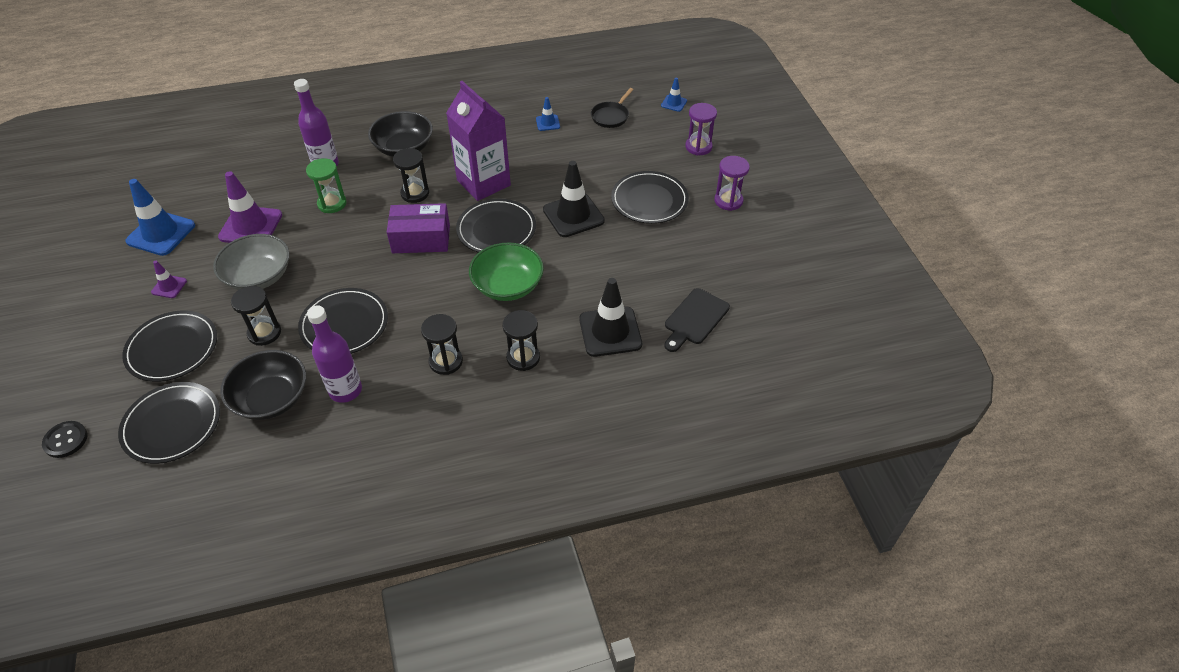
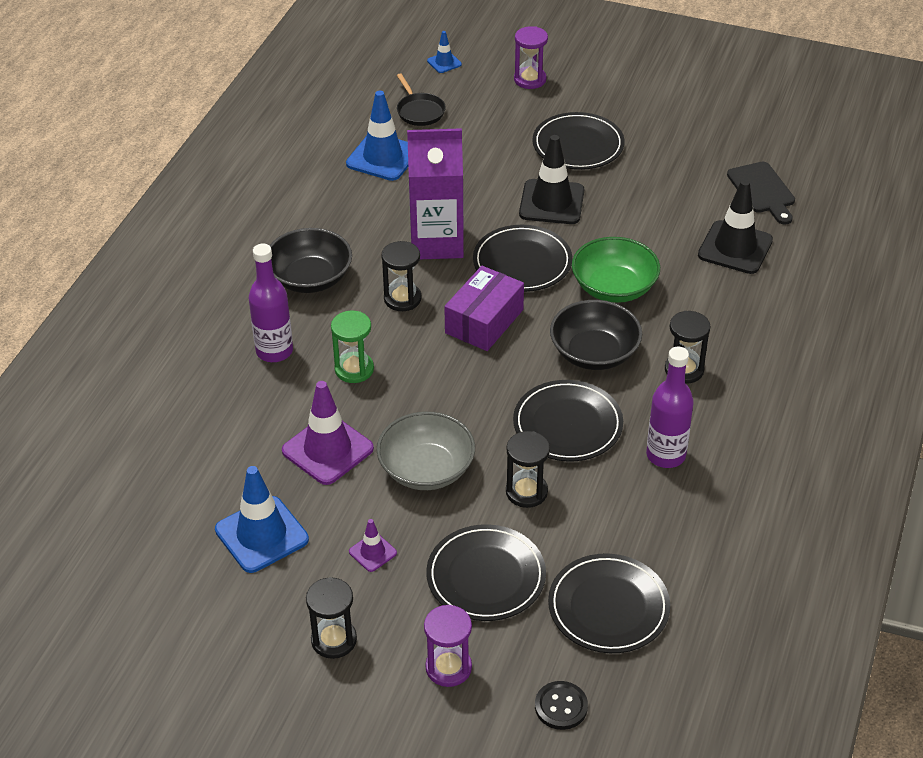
camera: 55 degrees left, 5 degrees down
black bowl [220,350,306,420] -> black bowl moved to [550,300,642,370]
black hourglass [502,310,540,371] -> black hourglass moved to [306,577,357,659]
blue traffic cone [536,97,560,131] -> blue traffic cone [346,91,408,181], size x2.01
purple hourglass [715,156,750,211] -> purple hourglass moved to [424,605,472,687]

